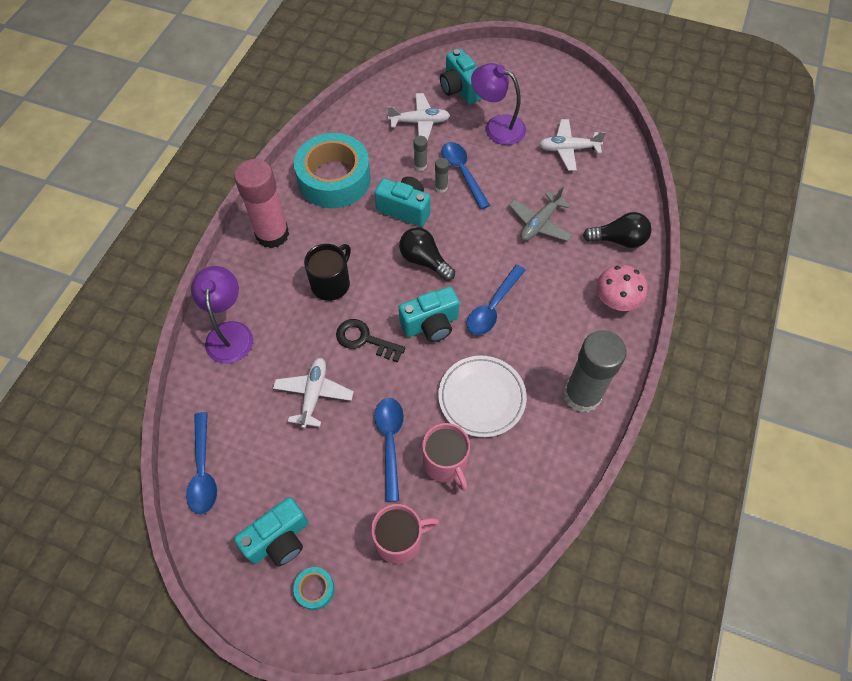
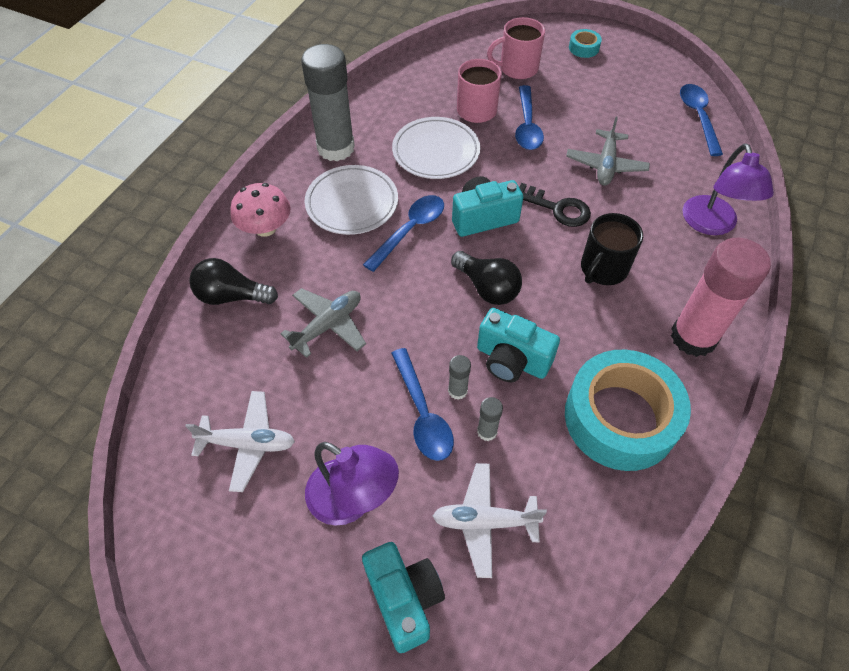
camera: 175 degrees left, 5 degrees down
turquoise camera [234,497,308,567] -> none
white plane [273,358,354,428] -> grey plane [566,117,650,186]
none -> white plate [305,165,398,235]

